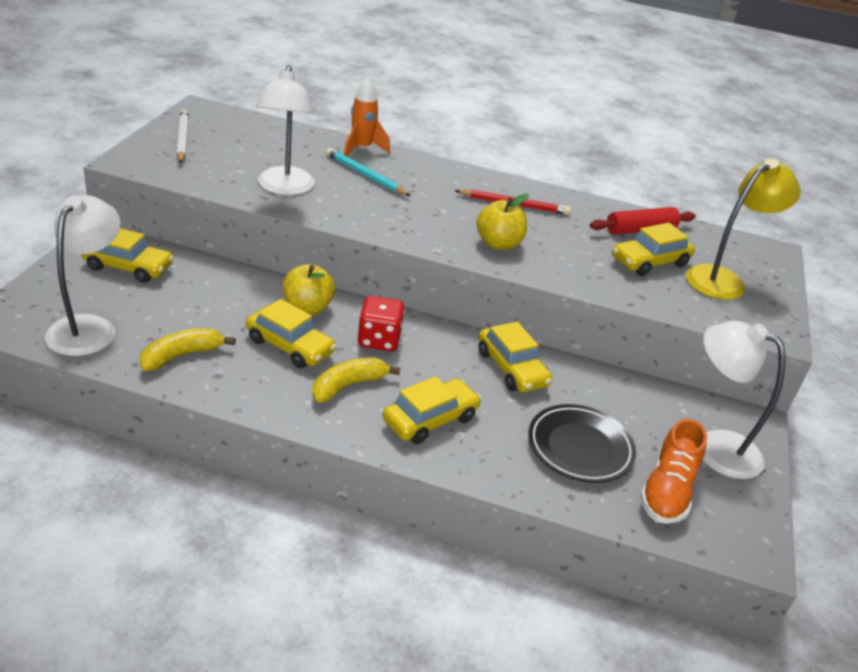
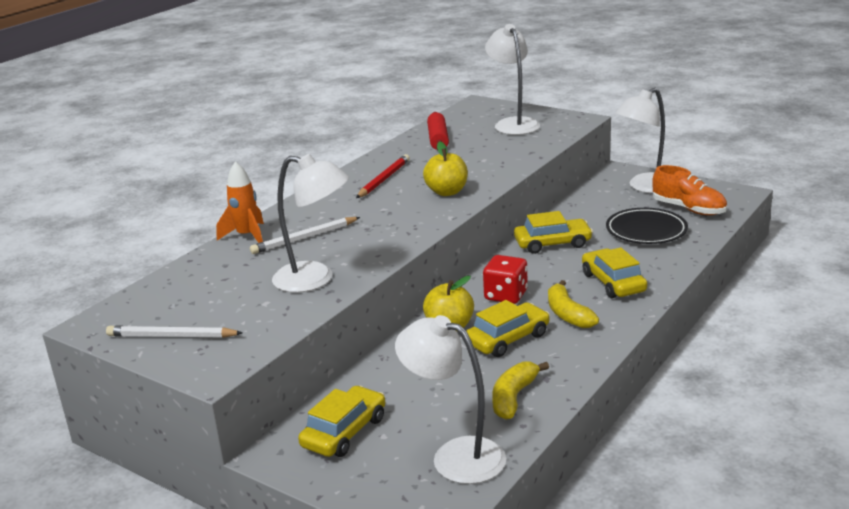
camera: 65 degrees left, 10 degrees down
yellow banana [139,328,236,371] -> yellow banana turned 45 degrees clockwise [492,362,549,420]
turquoise pencil [326,148,411,196] -> white pencil [250,217,360,254]
yellow car [612,223,695,276] -> none
yellow lamp [686,159,801,300] -> white lamp [485,24,540,135]

